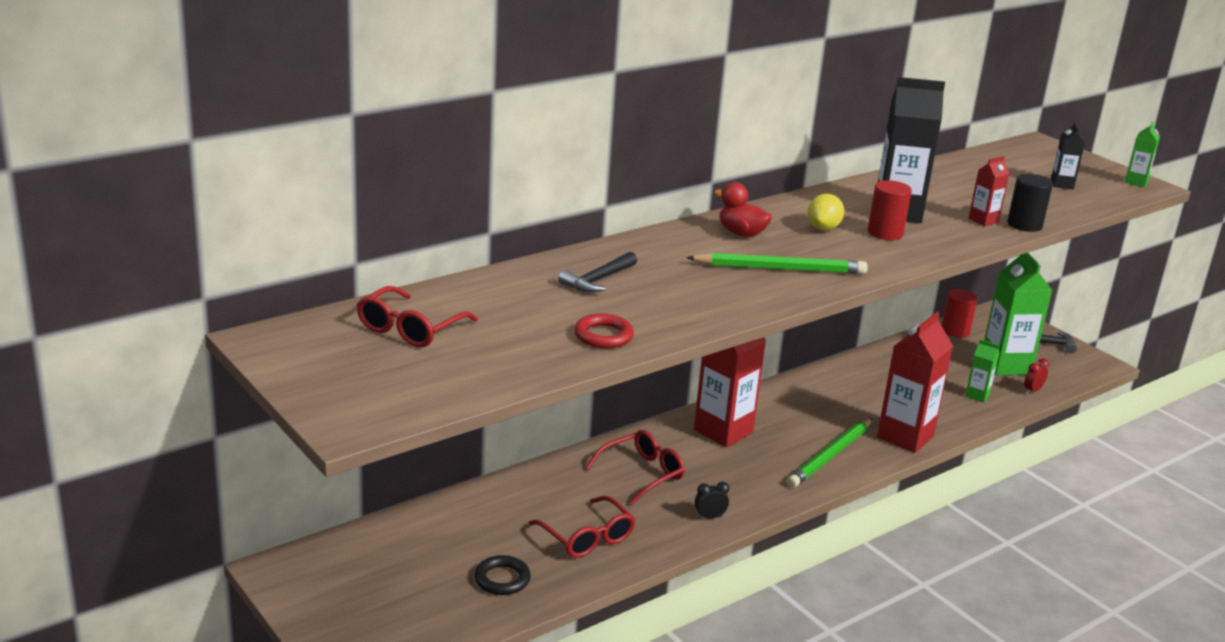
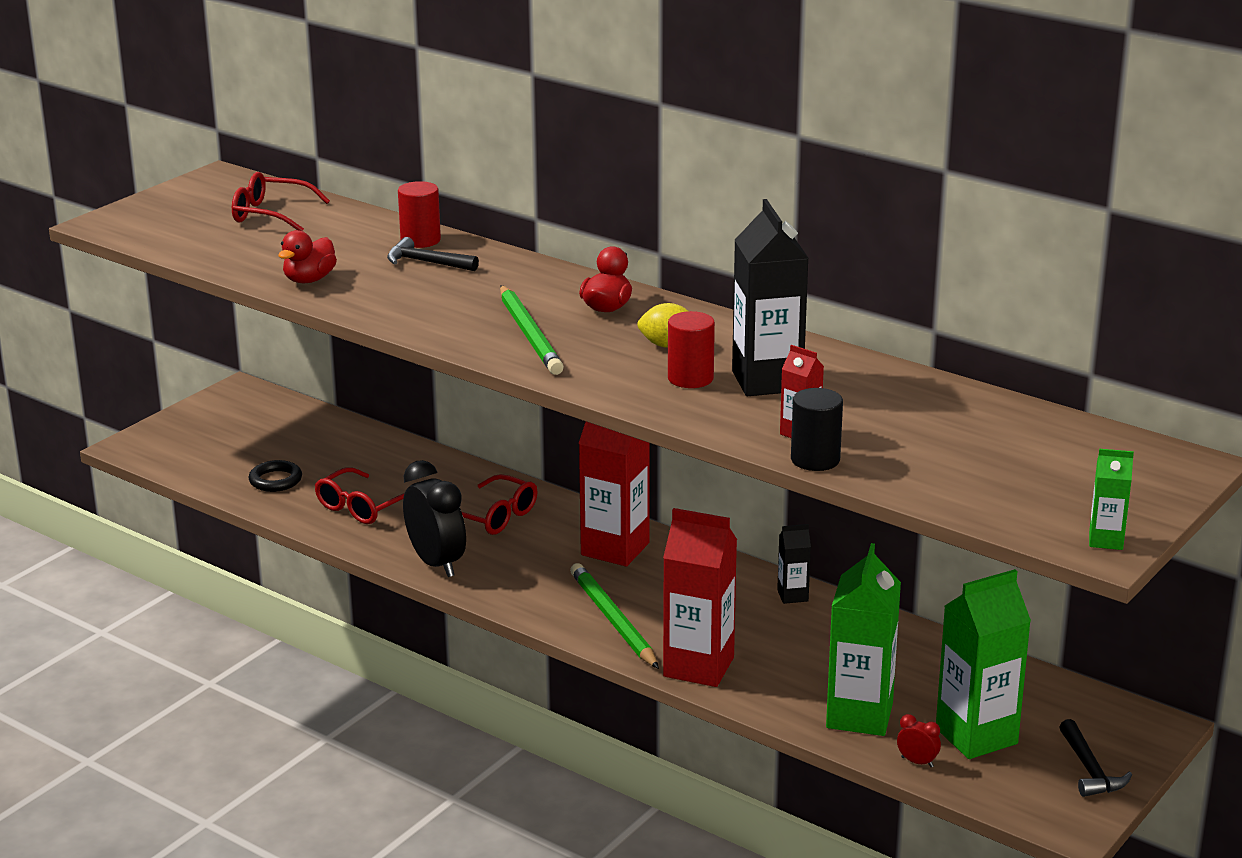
camera: 75 degrees right, 0 degrees up
red ring [574,313,634,349] -> red duck [279,230,337,283]
black clock [695,482,729,519] -> black clock [403,460,466,577], size x2.31
green pencil [787,418,873,488] -> green pencil turned 45 degrees clockwise [570,563,659,669]
red cylinder [941,289,978,338] -> red cylinder moved to [398,181,441,248]
green carton [965,339,999,403] -> green carton [826,543,901,736], size x2.06
black carton [1051,122,1085,189] -> black carton moved to [777,524,811,604]

